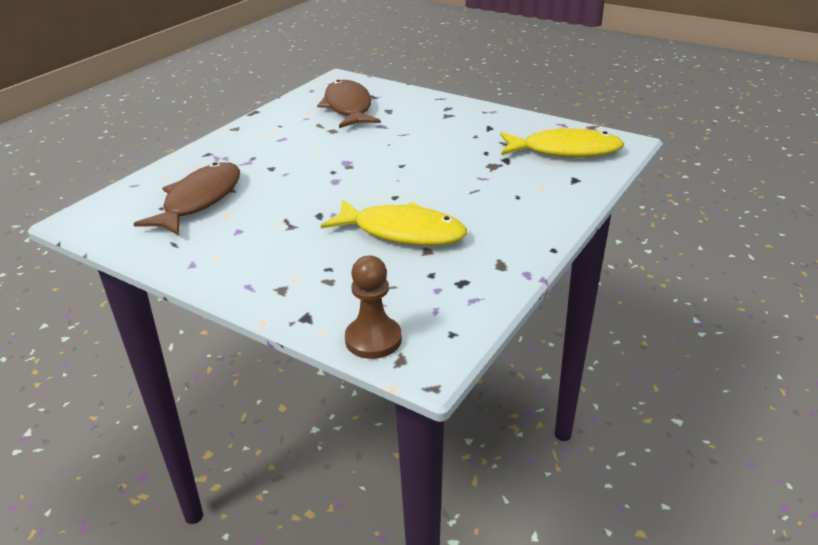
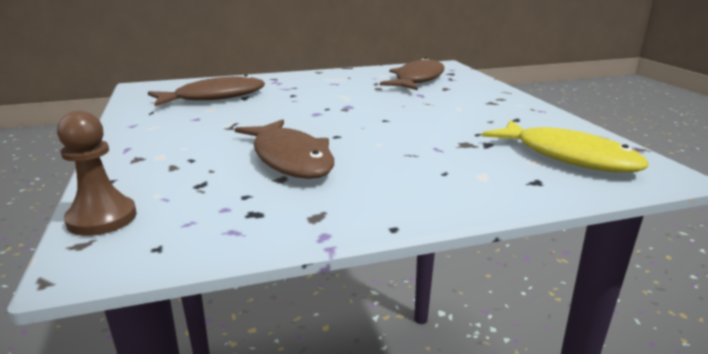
camera: 40 degrees right, 10 degrees down
yellow fish [321,199,467,246] -> brown fish [235,119,334,179]

